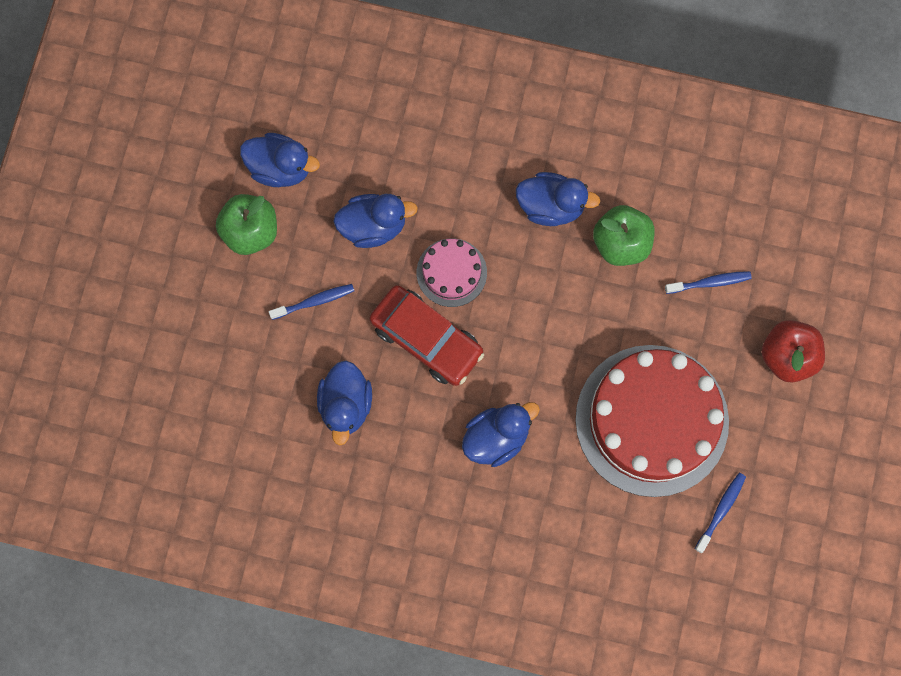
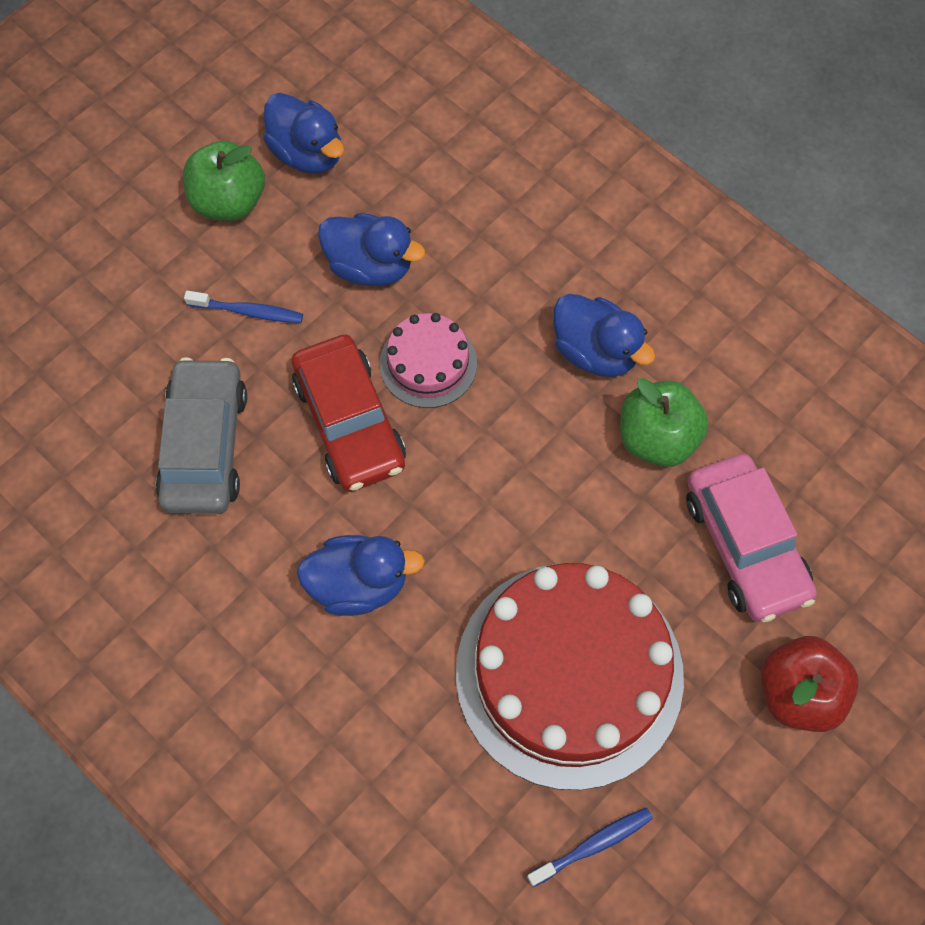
camera: 30 degrees right, 10 degrees down
blue duck [317,360,372,445] -> grey car [155,357,247,514]
blue toothbrush [665,271,752,294] -> pink car [686,454,817,622]

